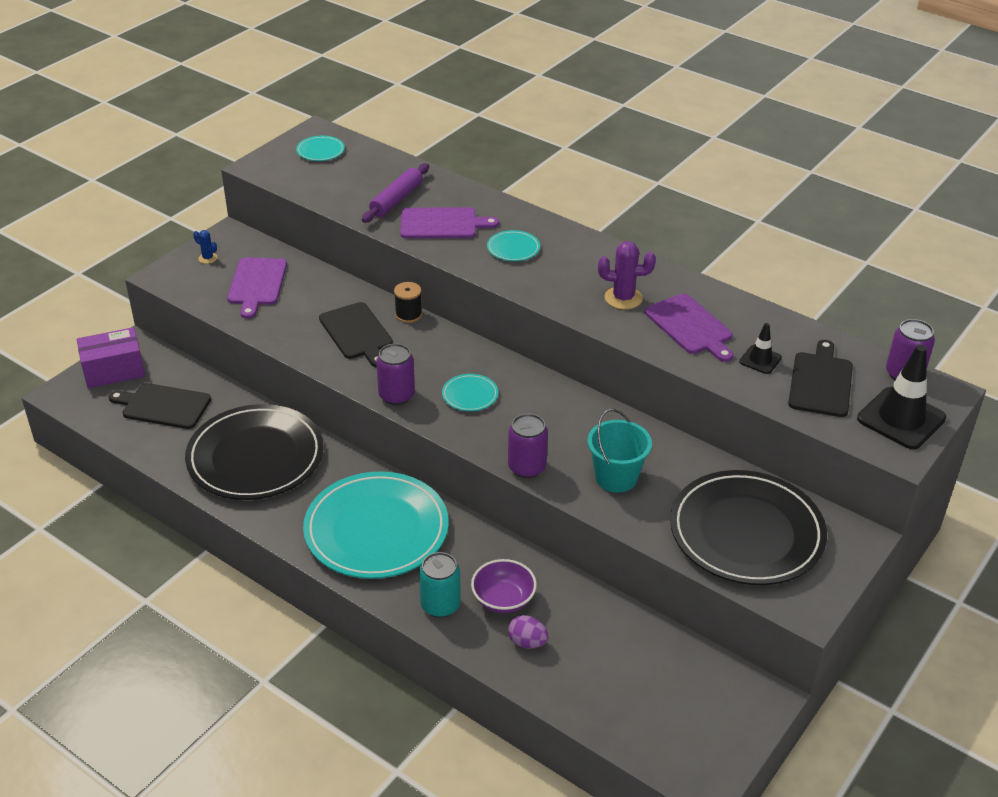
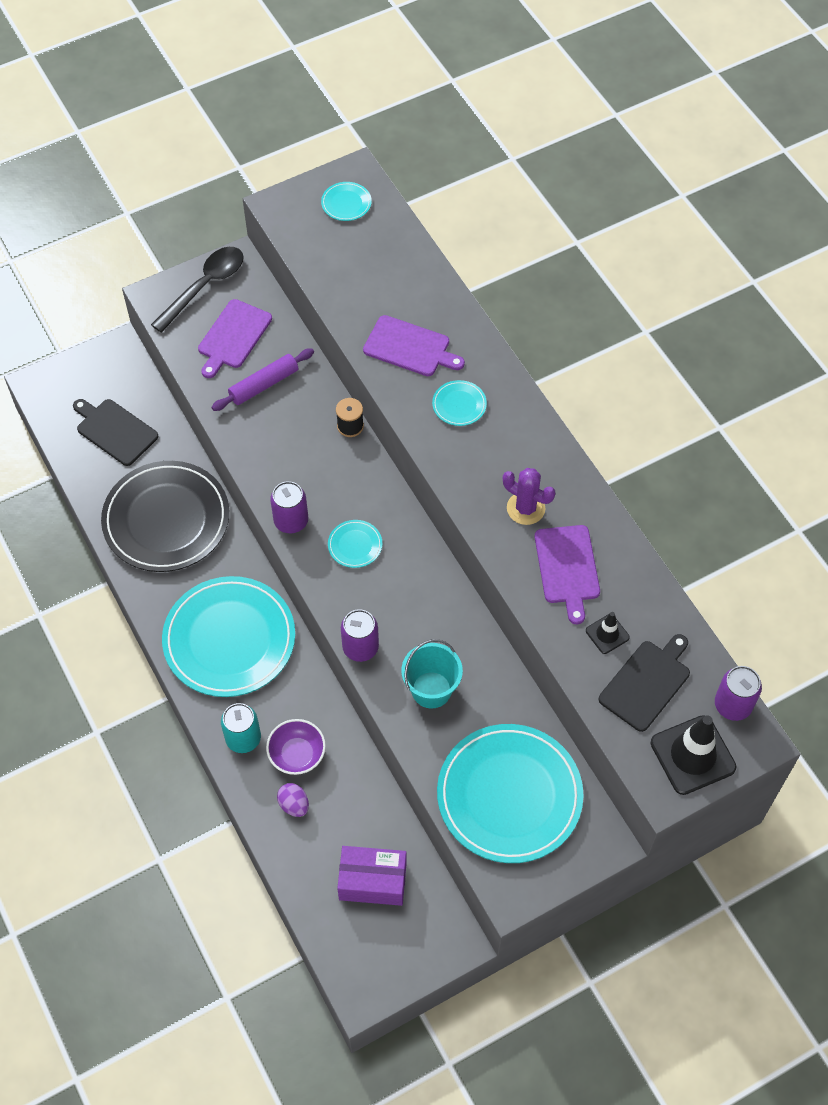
camera: 25 degrees right, 20 degrees up
purple box [77,327,145,388] -> purple box moved to [337,846,407,906]
blue cactus [193,230,217,264] -> black spoon [151,247,244,333]
black cutting board [319,302,393,367] -> none
purple rolling pin [362,163,429,223] -> purple rolling pin moved to [212,348,314,411]
black plate [670,470,827,585] -> turquoise plate [437,724,584,863]

